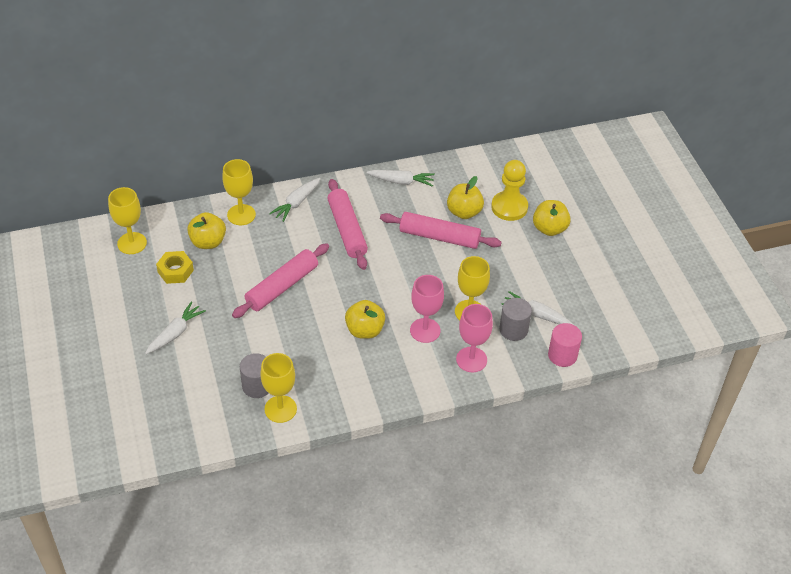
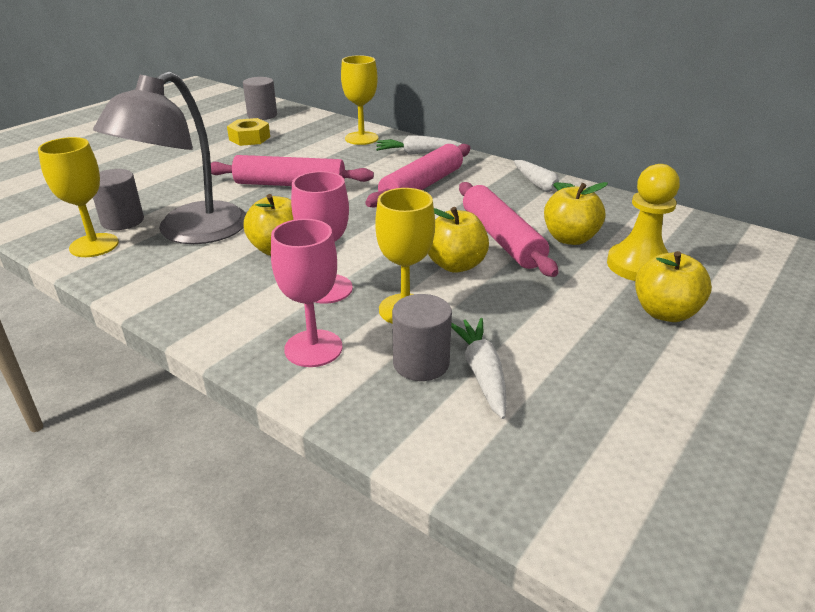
camera: 55 degrees right, 15 degrees down
yellow goblet [108,187,147,254] -> grey cylinder [243,77,277,120]
white carrot [145,302,206,354] -> none
yellow apple [187,212,226,249] -> yellow apple moved to [428,207,489,273]
pink cylinder [548,323,582,367] -> none
none -> grey lamp [93,71,246,244]

